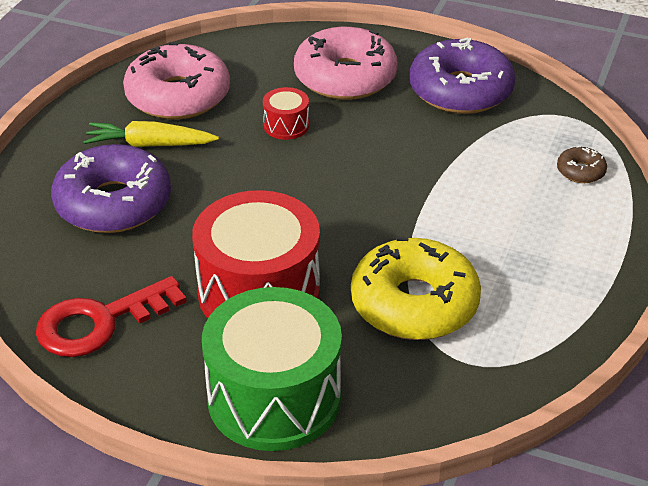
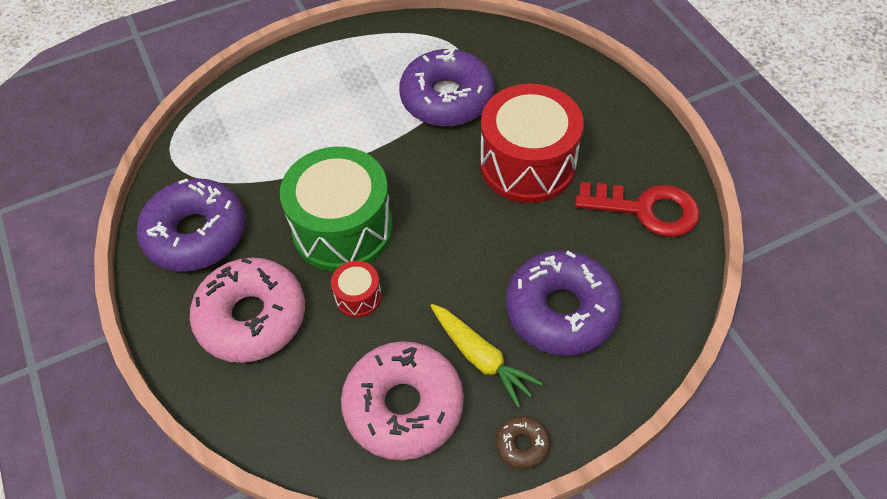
camera: 135 degrees left, 15 degrees up
green drum [202,287,342,451] -> green drum moved to [280,147,393,272]
yellow donut [351,237,481,340] -> purple donut [399,48,494,126]
brown donut [557,146,607,183] -> brown donut moved to [496,416,550,470]

